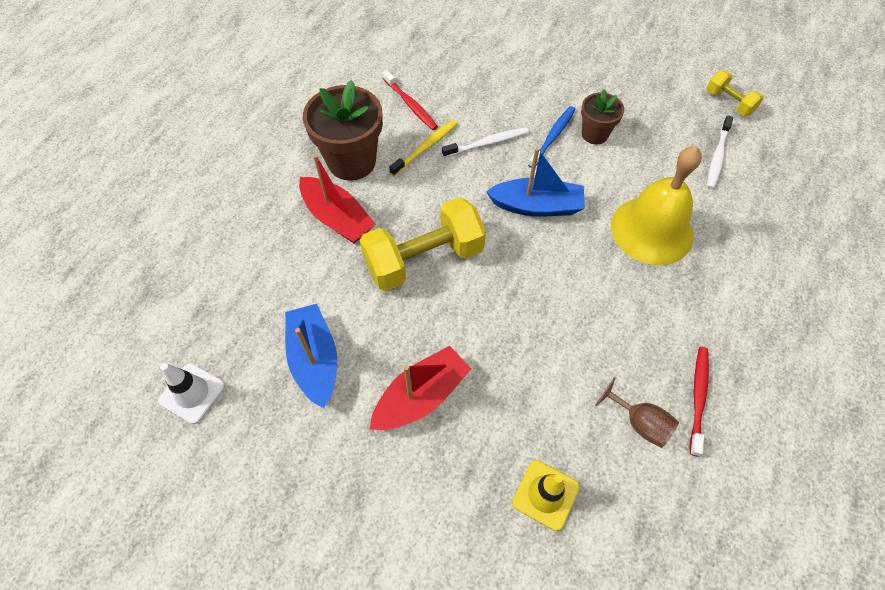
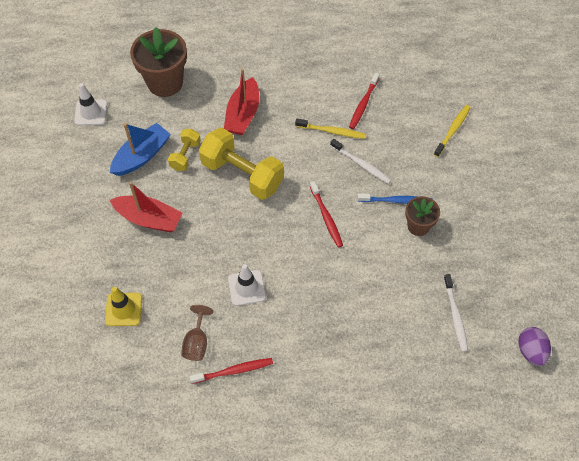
camera: 60 degrees right, 0 degrees up
brown flower pot [303,80,383,181] -> brown flower pot moved to [130,27,187,97]
blue boat [486,147,585,217] -> red toothbrush [310,181,343,247]
yellow bell [611,146,702,265] -> none
yellow dumbbell [706,71,764,116] -> yellow dumbbell moved to [168,129,201,171]
white toothbrush [707,115,733,189] -> white toothbrush turned 90 degrees counterclockwise [443,274,468,352]
none -> white traffic cone [228,264,266,306]
none -> yellow toothbrush [434,105,471,157]
none -> purple egg [518,327,551,366]

